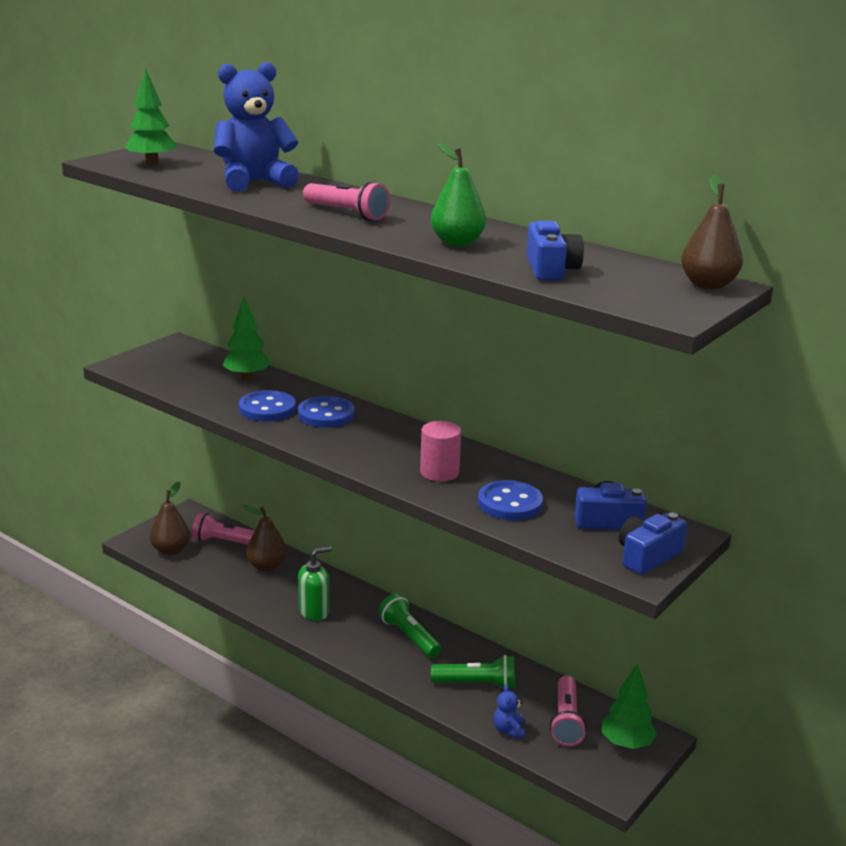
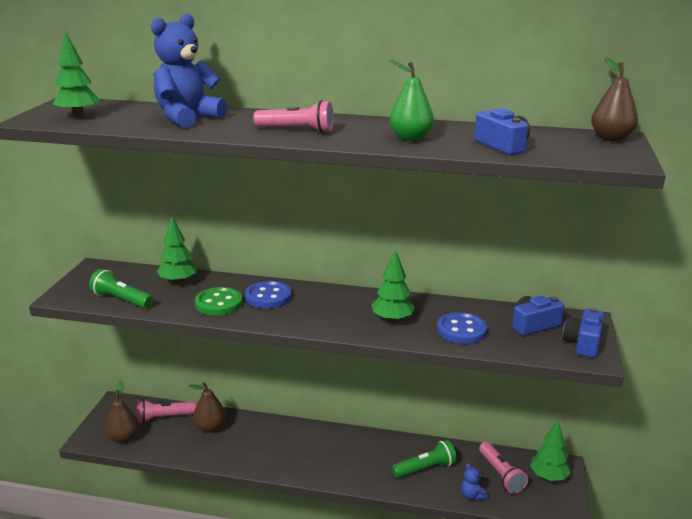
camera: 25 degrees left, 0 degrees up
blue button [239,390,296,421] -> green button [195,287,242,316]
green soap dispenser [298,546,332,621] -> none
green flashlight [378,594,441,658] -> green flashlight moved to [89,269,153,309]
pink cylinder [420,421,461,481] -> green tree [372,249,415,323]

